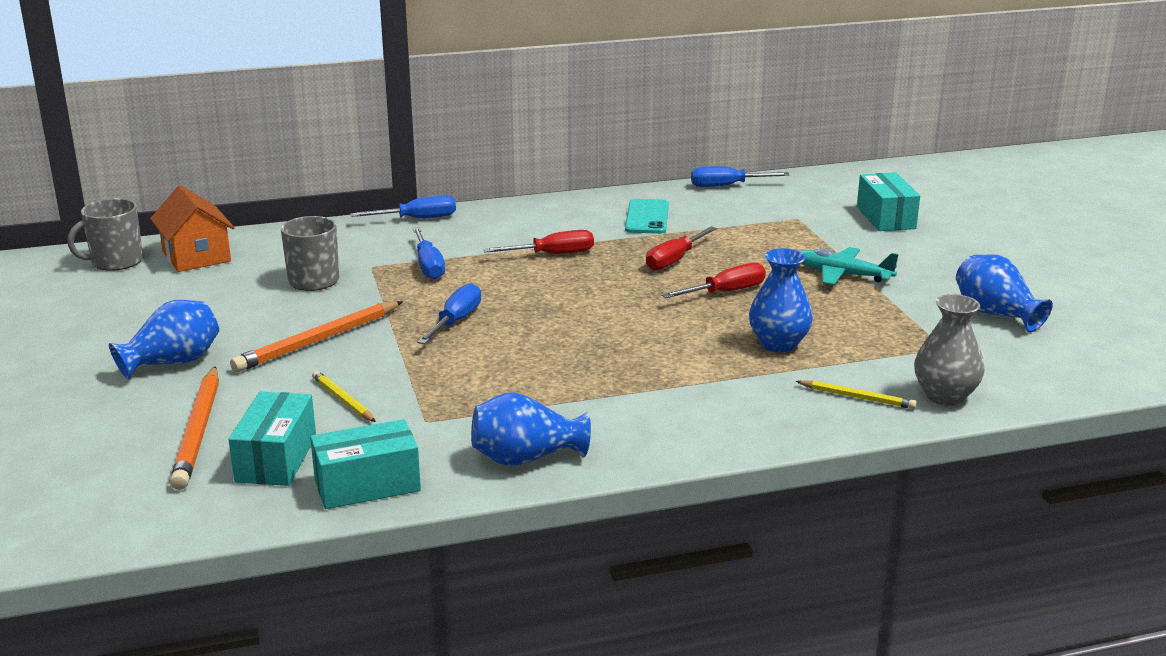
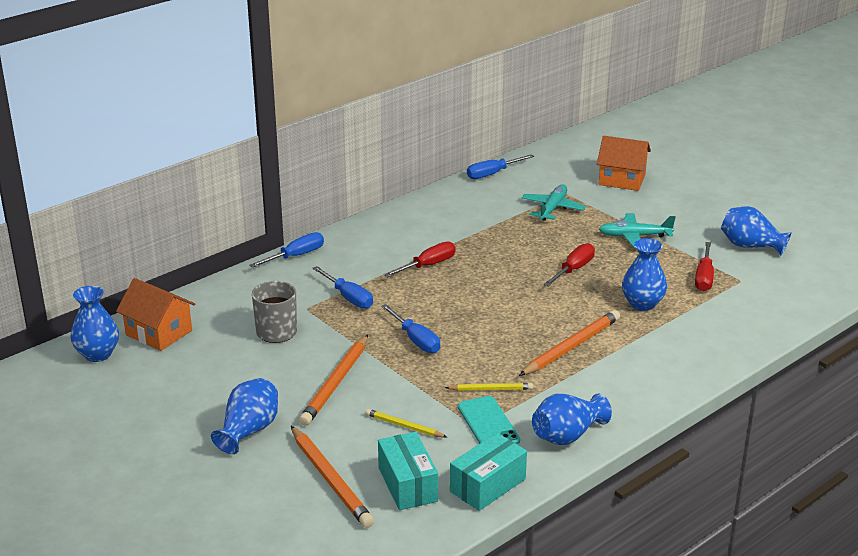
camera: 25 degrees left, 5 degrees up
grey mug [67,198,143,271] -> blue vase [71,286,119,362]
blue screwdriver [417,283,481,344] -> blue screwdriver turned 150 degrees clockwise [381,304,440,353]
turquoise phone [625,199,669,234] -> turquoise phone moved to [458,396,520,444]
red screwdriver [646,226,717,271] -> red screwdriver moved to [695,242,714,291]
yellow pencil [796,380,917,409] -> yellow pencil moved to [445,383,533,391]
turquoise box [857,172,920,231] -> orange house [597,136,651,191]
grey vase [914,294,984,406] -> none
none -> orange pencil [519,310,620,376]
none -> turquoise plane [522,185,586,221]

